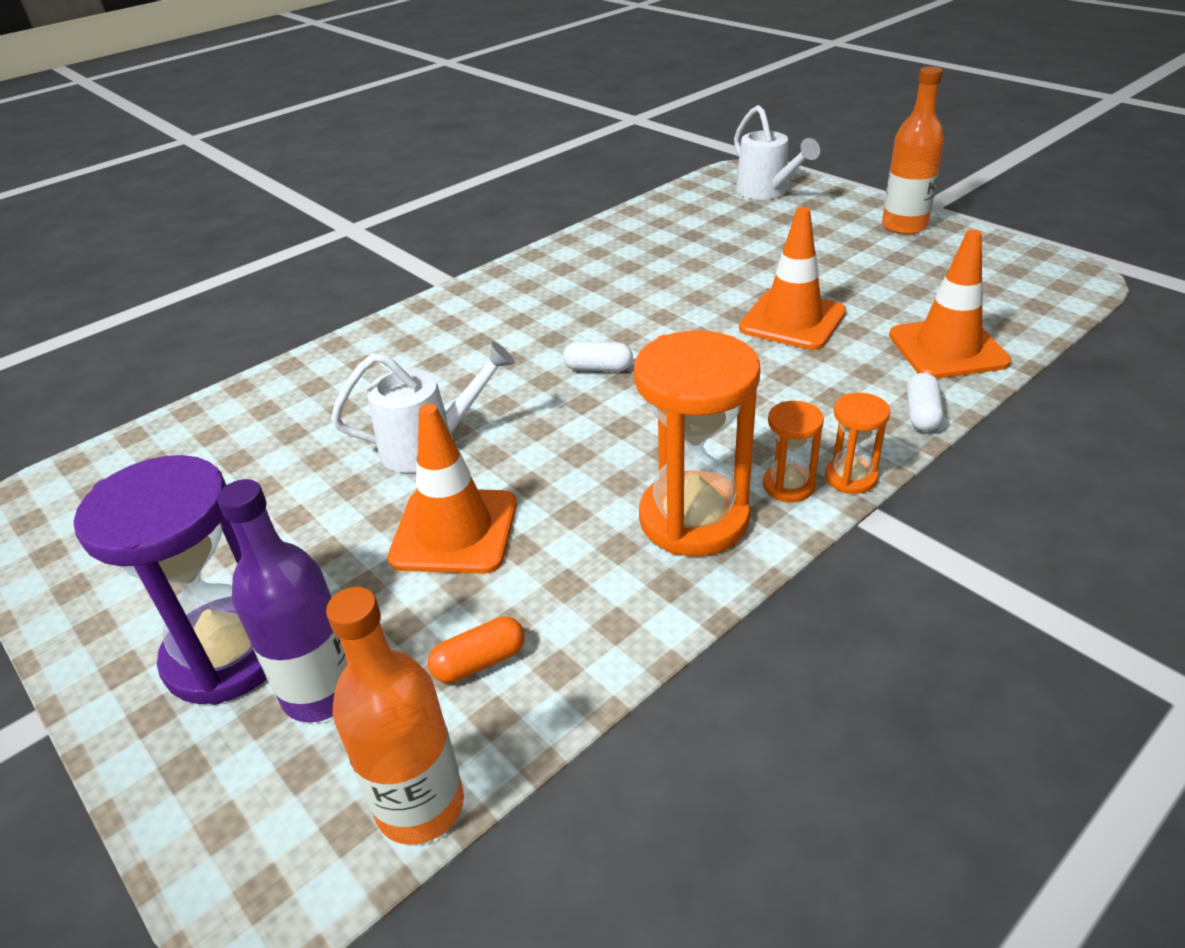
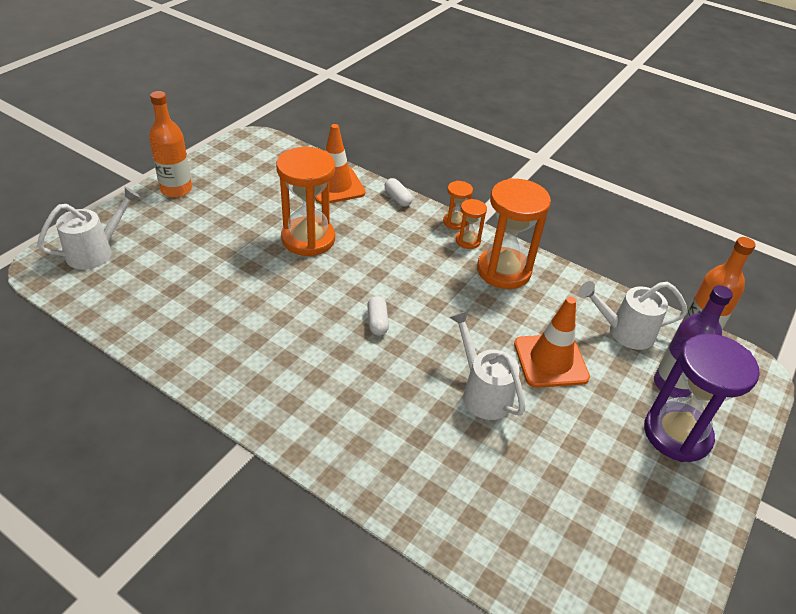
camera: 110 degrees left, 5 degrees up
orange capsule [428,617,525,683] -> white watering can [578,281,688,350]
orange traffic cone [739,207,846,350] -> orange hourglass [276,147,335,256]
white capsule [907,373,944,431] -> white capsule turned 60 degrees clockwise [384,178,413,207]

